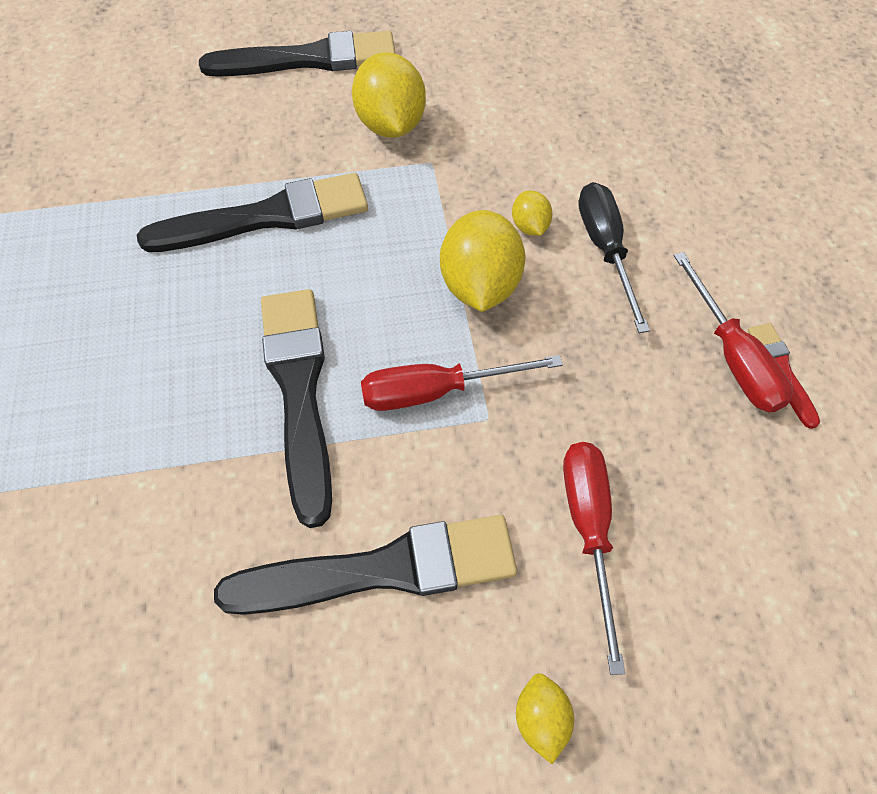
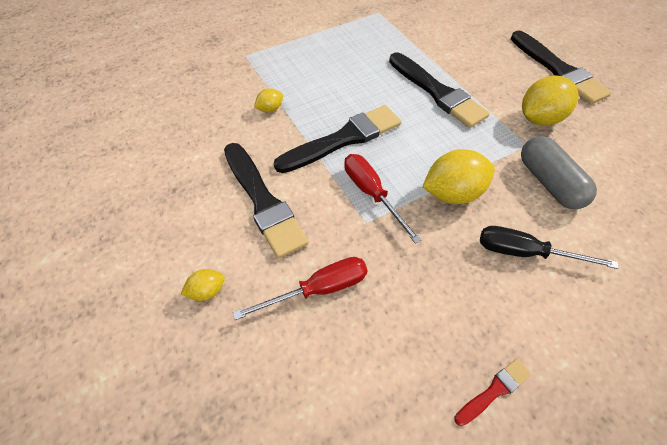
camera: 70 degrees right, 5 degrees down
yellow lemon [512,191,552,236] -> yellow lemon moved to [254,88,283,113]
black screwdriver [578,182,650,333] -> black screwdriver turned 135 degrees counterclockwise [480,226,619,269]
red screwdriver [674,252,793,412] -> none
none -> grey capsule [521,136,597,209]

